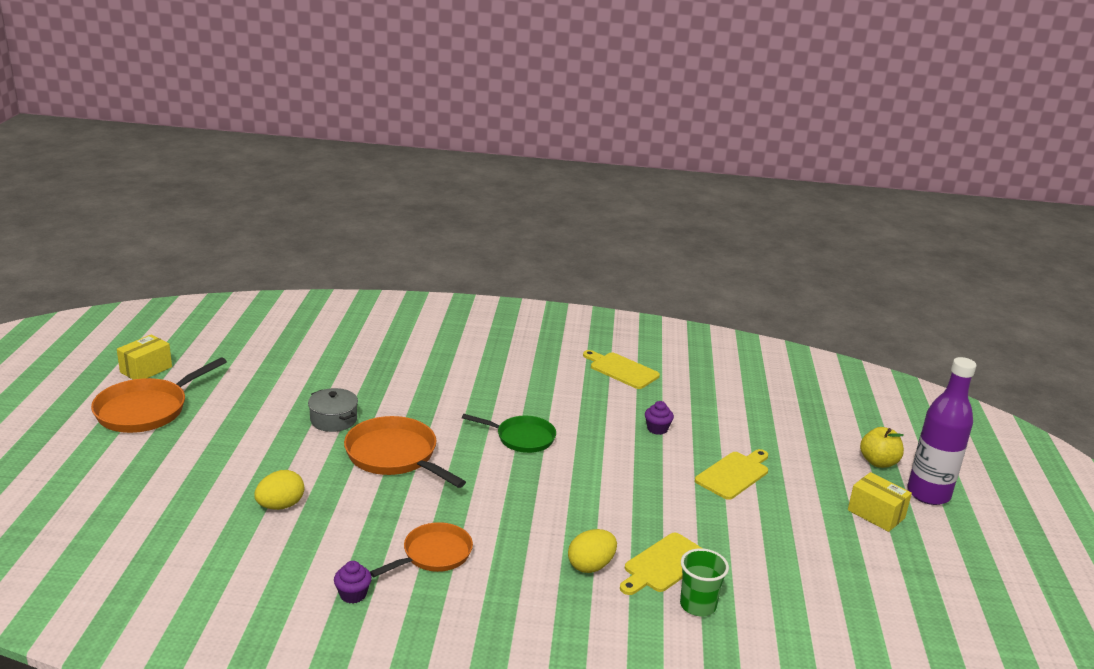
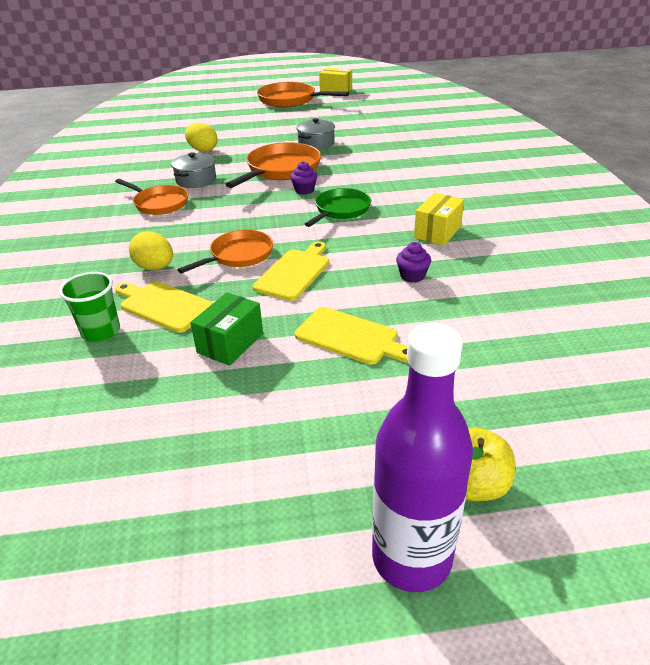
camera: 80 degrees right, 10 degrees up
purple cupcake [334,561,372,604] -> purple cupcake moved to [290,161,317,195]
green pan [462,414,556,453] -> green pan turned 150 degrees counterclockwise [305,188,371,227]
yellow cutting board [583,350,660,389] -> yellow cutting board moved to [253,241,329,301]
yellow box [848,472,912,532] -> yellow box moved to [414,193,464,246]
none -> grey pot [171,152,216,188]
none -> orange pan [177,230,273,273]
none -> green box [190,292,263,366]

